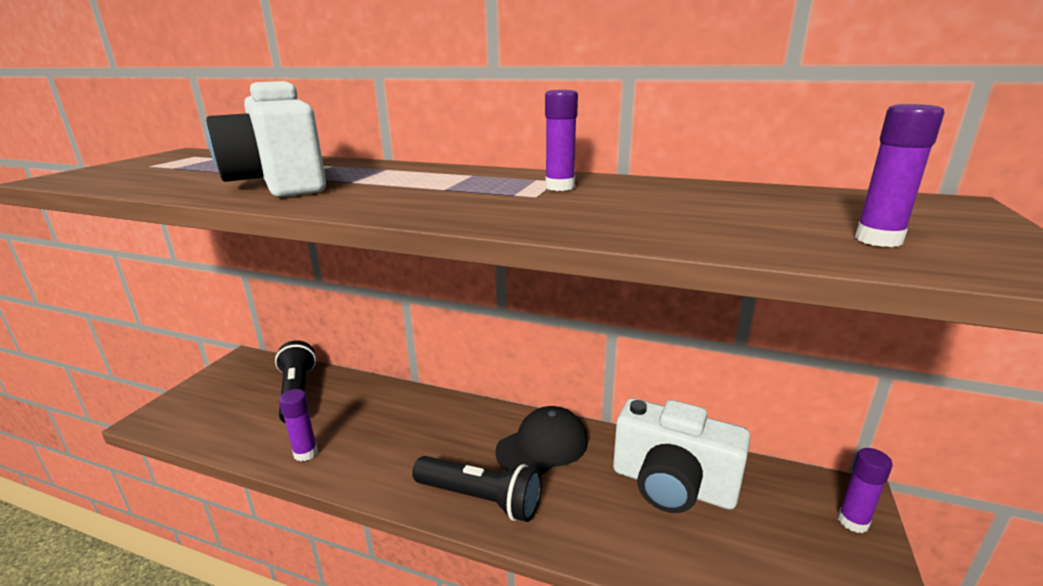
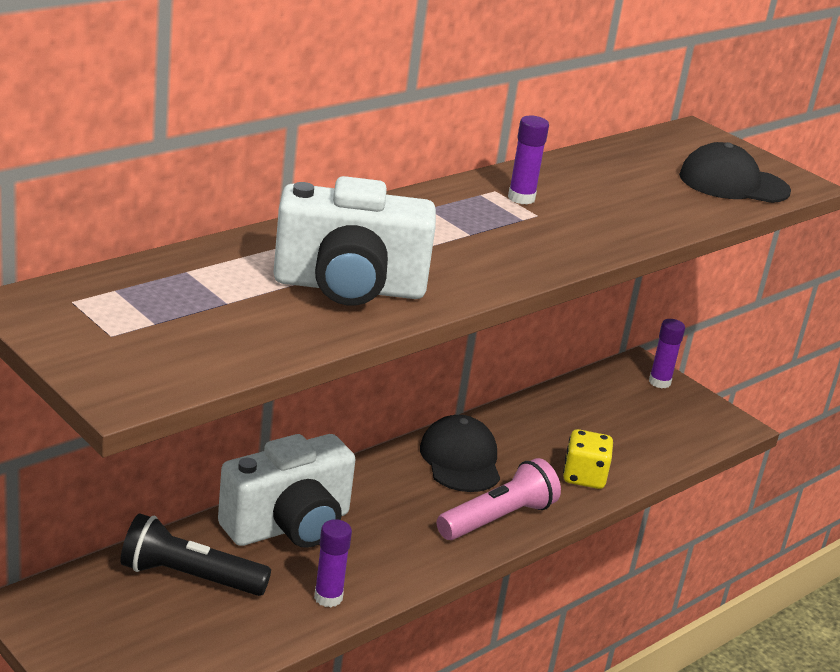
camera: 65 degrees left, 5 degrees up
black flashlight [412,456,542,522] -> pink flashlight [437,458,561,540]
white camera [613,398,751,513] -> white camera moved to [218,434,356,548]
purple glue stick [855,104,944,247] -> black cap [679,142,791,203]
none -> yellow dice [563,429,613,489]

